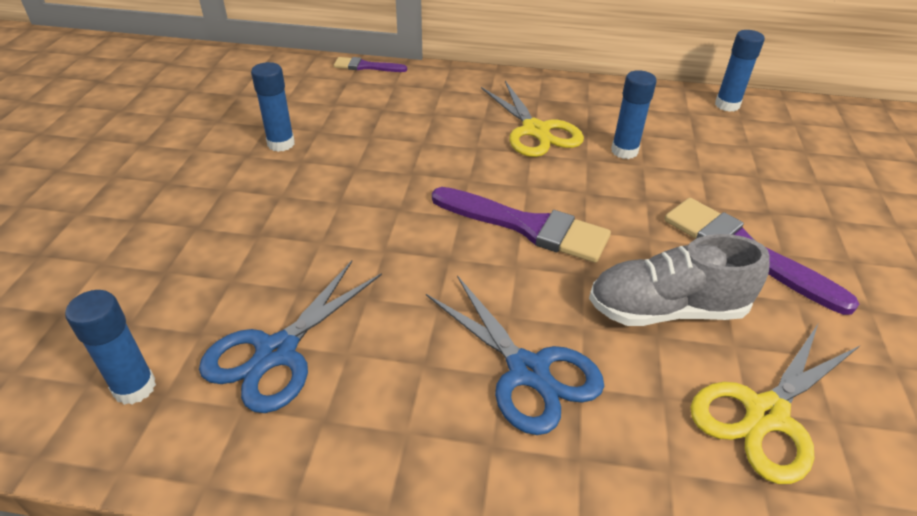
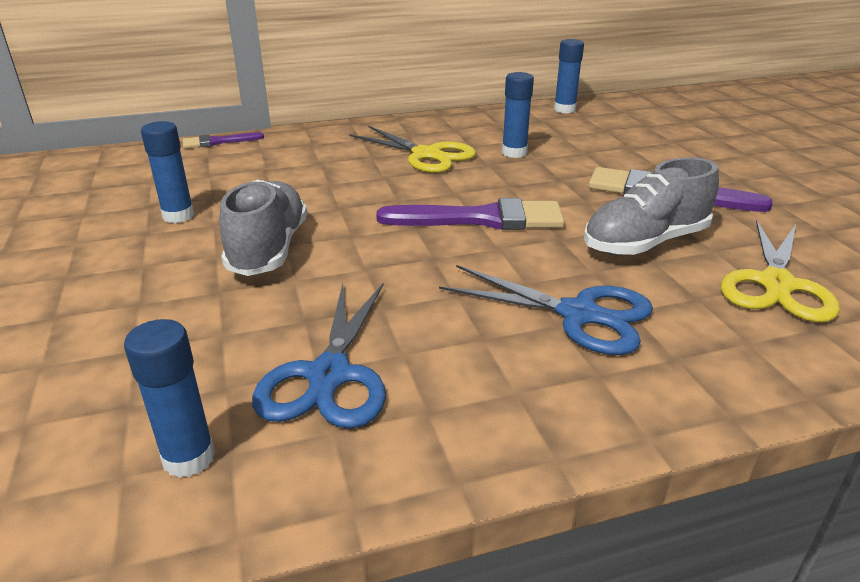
camera: 25 degrees left, 10 degrees down
none -> grey shoe [219,180,308,276]

